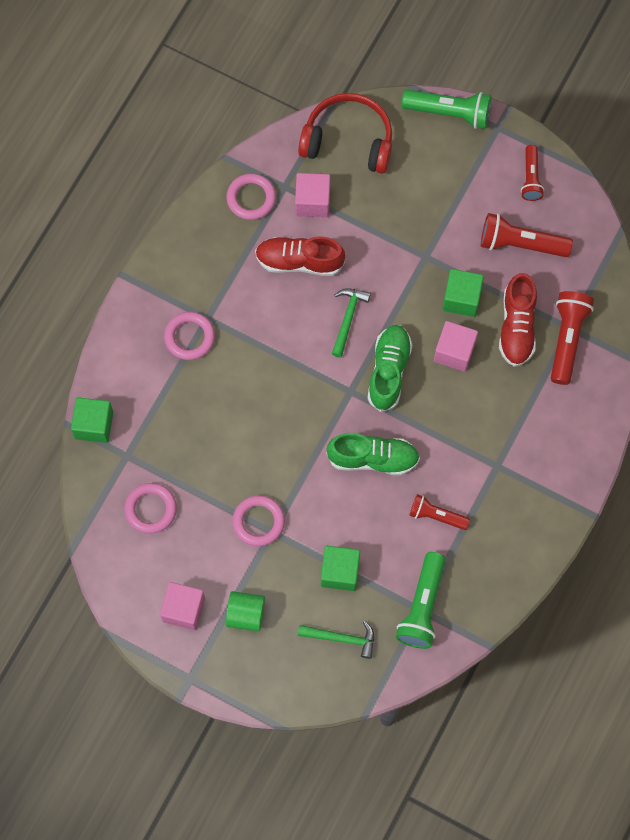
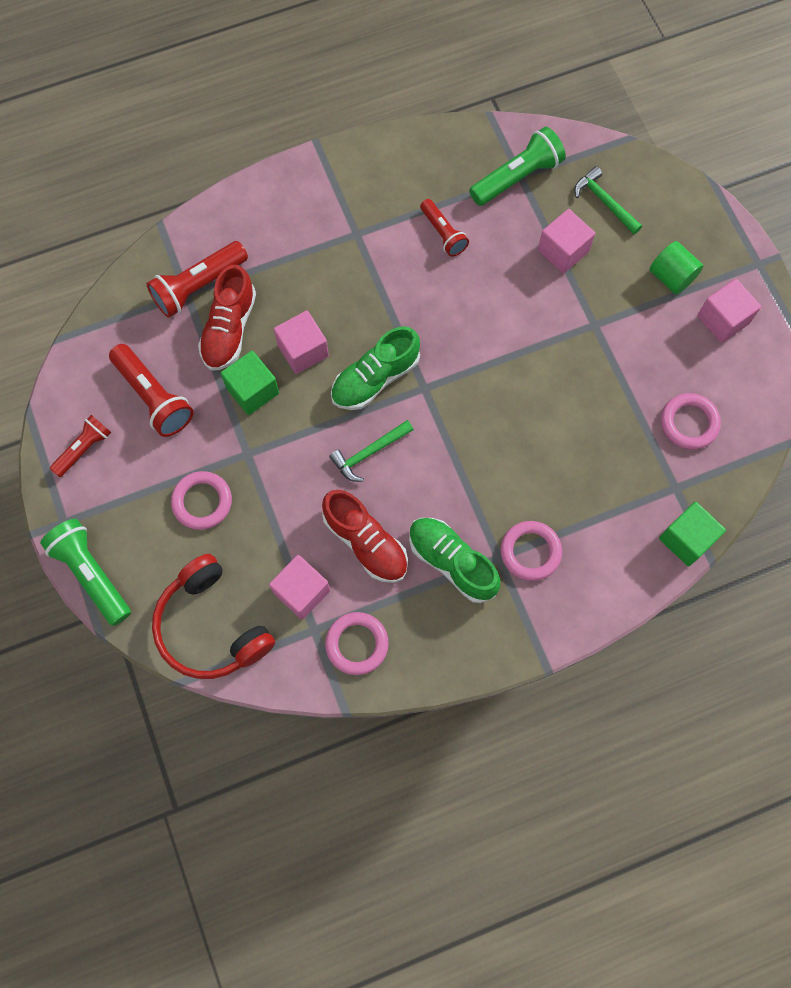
camera: 140 degrees left, 0 degrees up
pink ring [233,495,285,546] -> pink ring moved to [171,471,232,530]
green cube [321,546,360,591] -> pink cube [538,209,595,273]
green shoe [326,433,420,476] -> green shoe moved to [409,518,500,603]
red shoe [499,273,537,367] -> red shoe turned 150 degrees clockwise [198,265,256,371]

